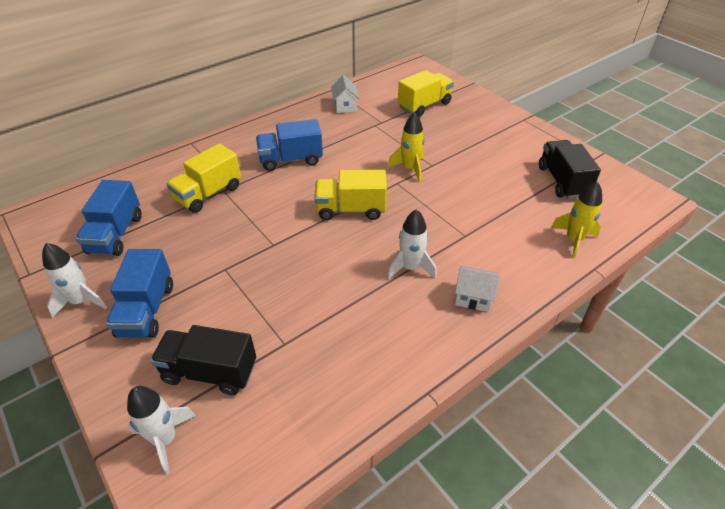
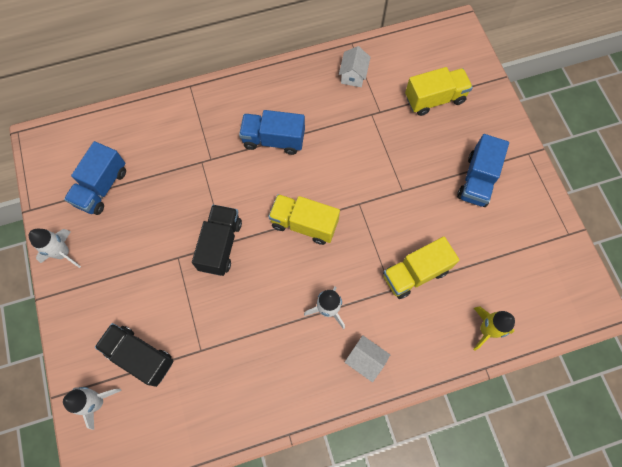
camera: 20 degrees right, 25 degrees up
blue truck [106,249,173,338] -> blue truck moved to [457,134,509,207]
yellow truck [166,143,241,213] -> yellow truck moved to [383,237,459,299]
yellow rocket [387,112,425,182] -> none
black truck [539,140,601,199] -> black truck moved to [192,205,242,276]

